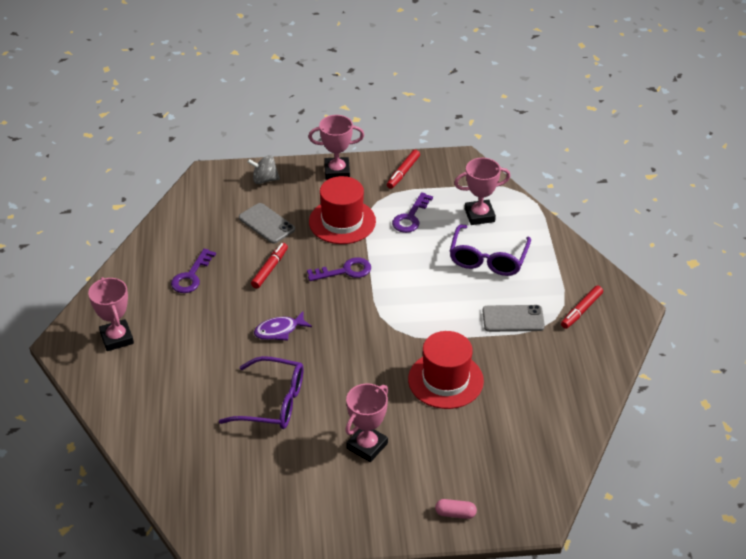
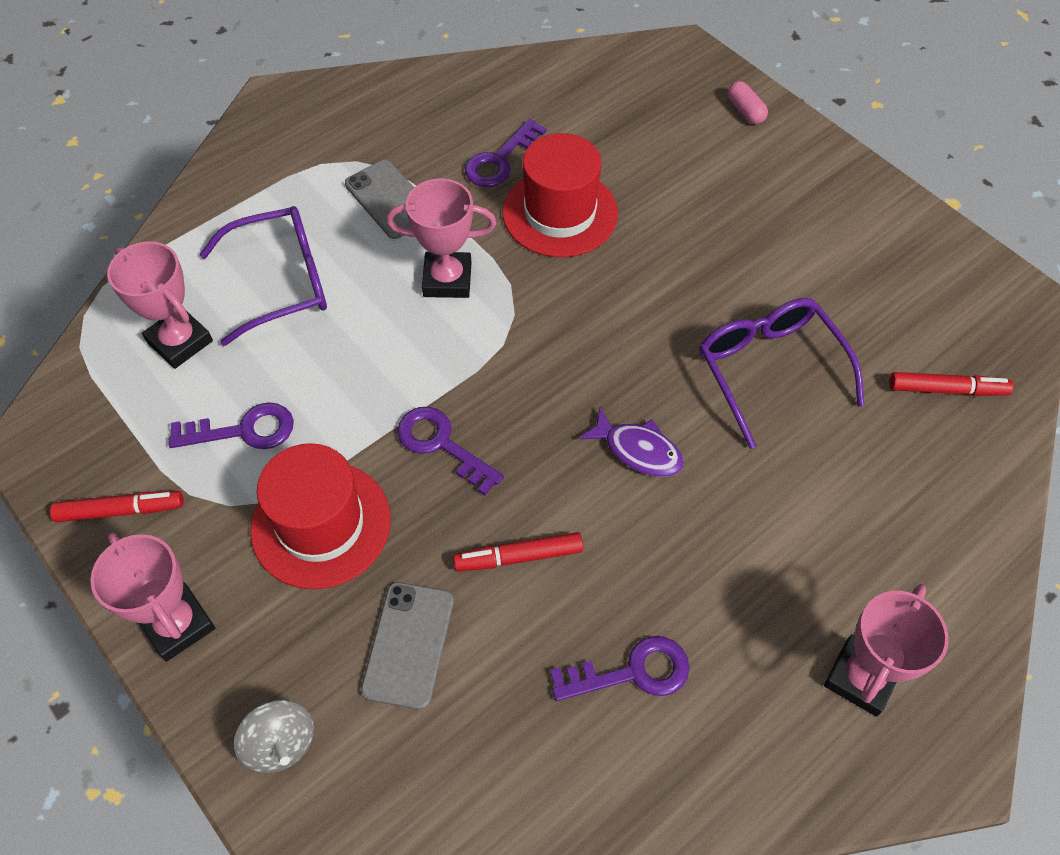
camera: 125 degrees left, 15 degrees up
pink trophy [345,383,388,462] -> pink trophy moved to [386,178,496,298]
red marker [561,285,603,329] -> red marker moved to [889,372,1013,396]
none -> purple key [465,119,546,187]

